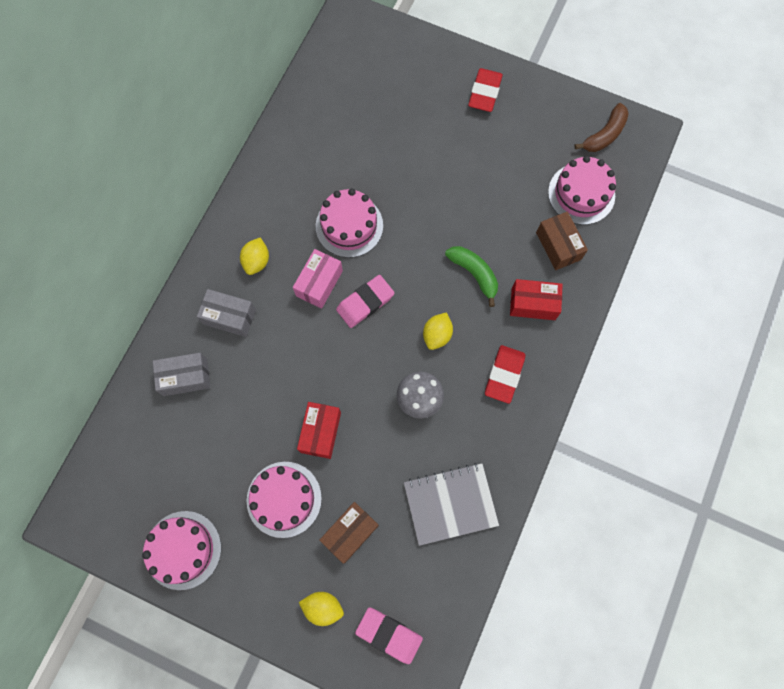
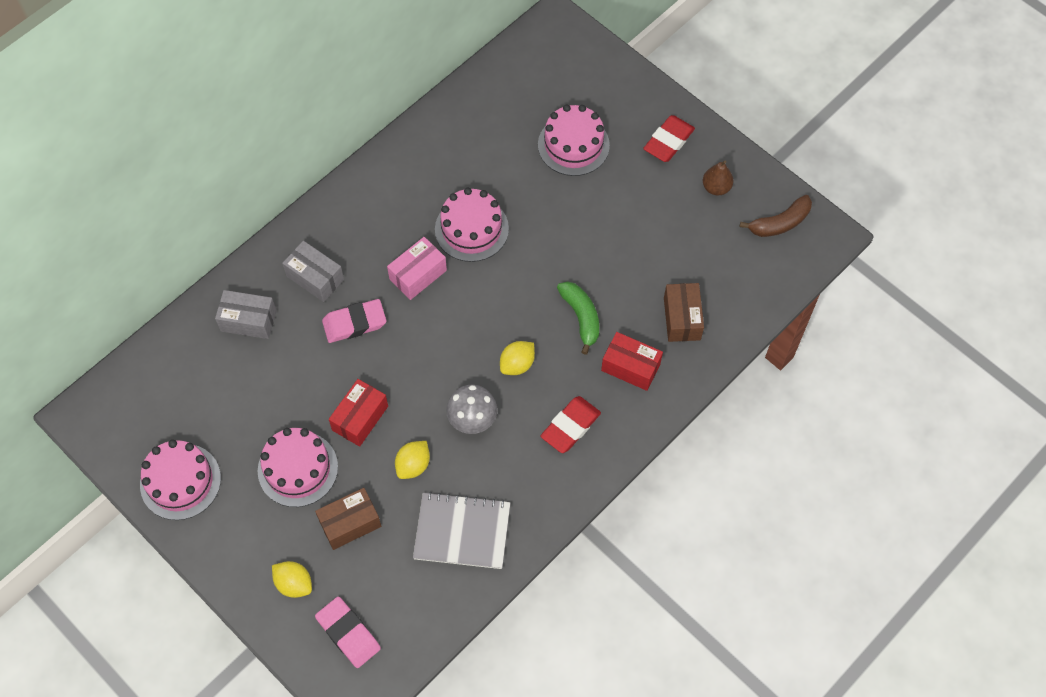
camera: 20 degrees right, 10 degrees down
yellow lemon [240,237,269,275] -> yellow lemon moved to [395,441,430,479]
pink eraser [336,275,395,328] -> pink eraser moved to [322,299,386,343]
pink cake [548,156,616,225] -> pink cake moved to [538,105,610,176]
none -> brown pear [703,161,733,196]

